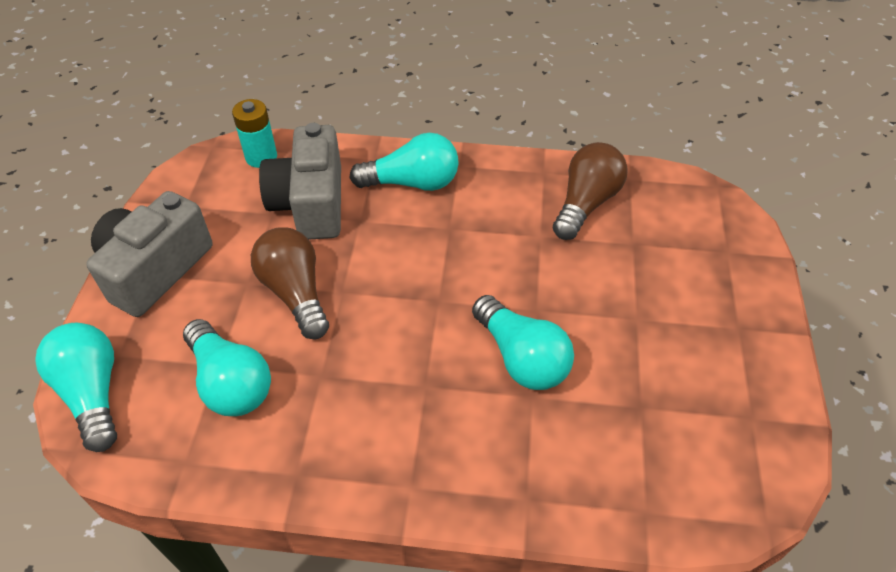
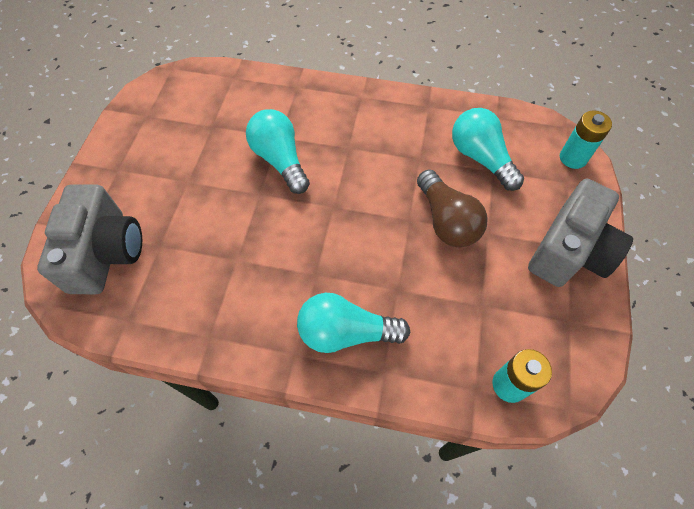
camera: 175 degrees left, 10 degrees up
turquoise light bulb [35,323,117,452] -> turquoise battery [560,111,612,169]
grey camera [259,123,341,240] -> grey camera moved to [37,184,142,294]
brown light bulb [553,142,628,240] -> none

